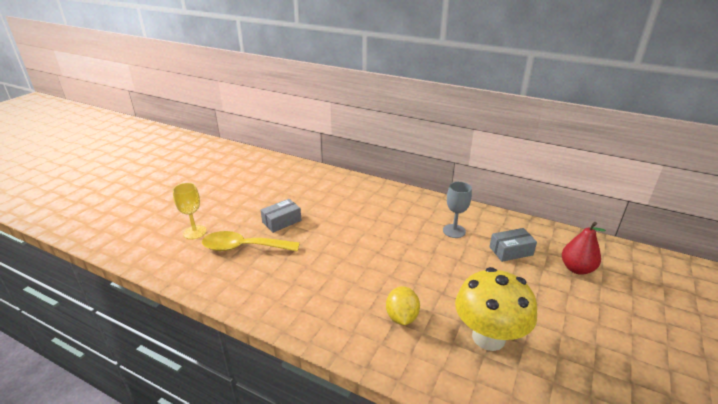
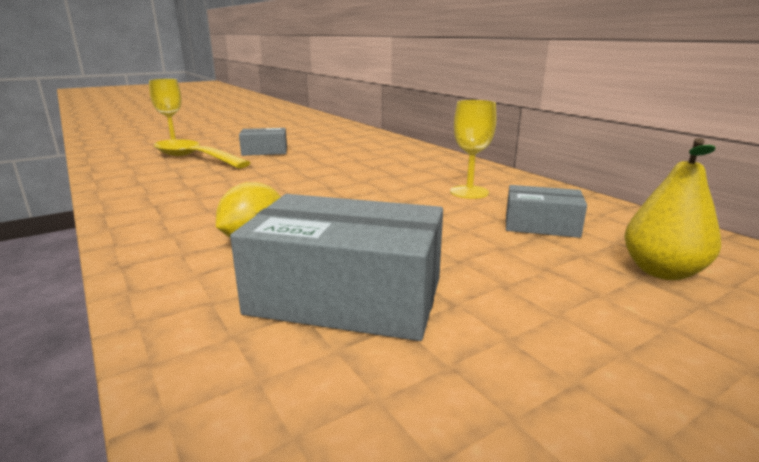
camera: 30 degrees right, 10 degrees down
grey goblet [443,182,472,238] -> yellow goblet [450,100,496,199]
yellow mushroom [455,267,537,351] -> grey box [230,194,443,341]
red pear [562,222,606,275] -> yellow pear [624,138,721,280]

